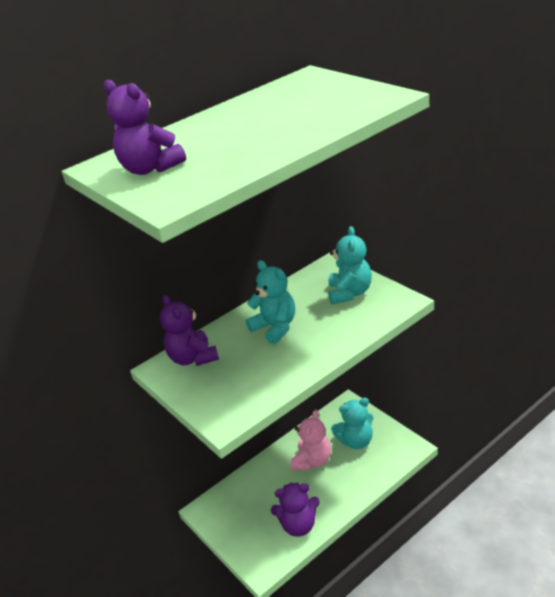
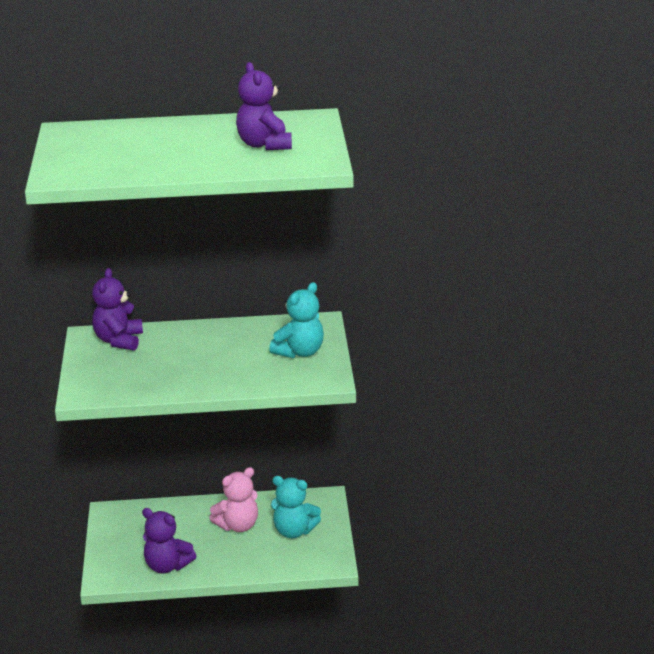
camera: 30 degrees right, 5 degrees down
purple teddy bear [104,80,186,175] -> purple teddy bear moved to [236,62,292,150]
turquoise teddy bear [246,260,295,344] -> none

